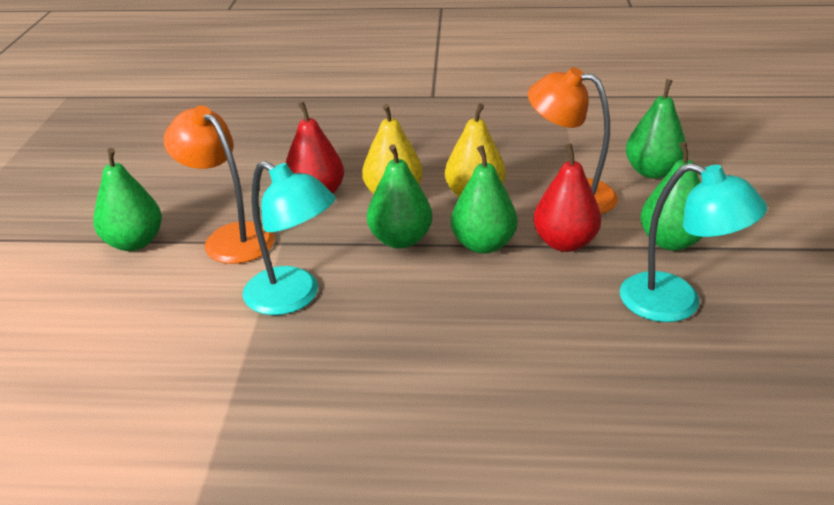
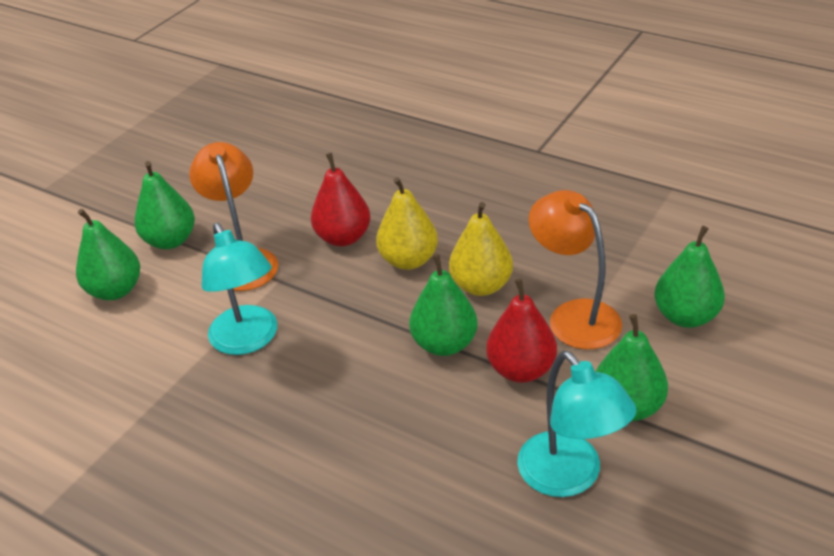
camera: 30 degrees right, 5 degrees up
green pear [367,144,432,249] -> green pear moved to [76,209,140,300]

